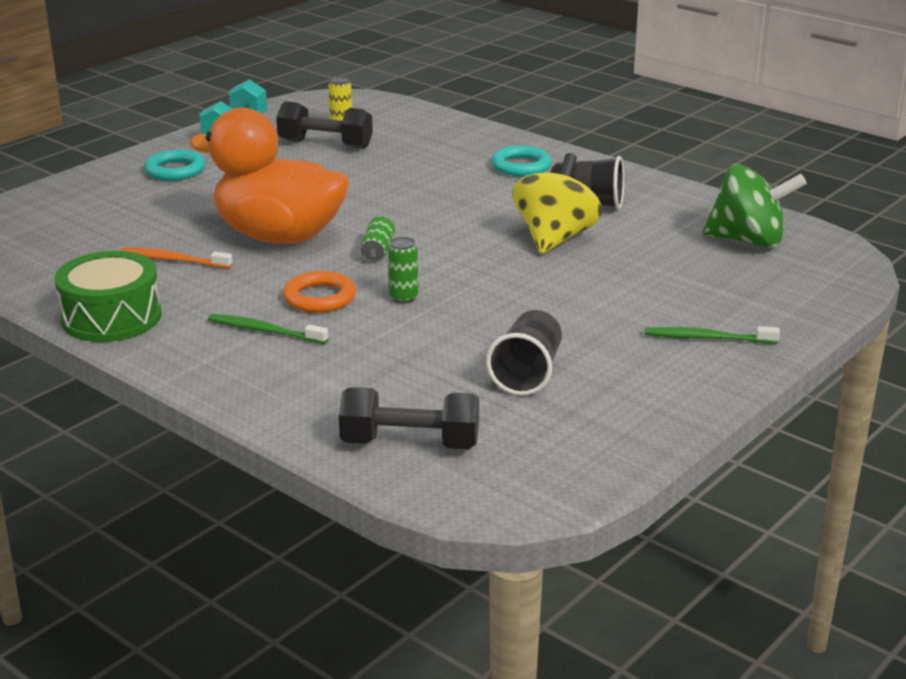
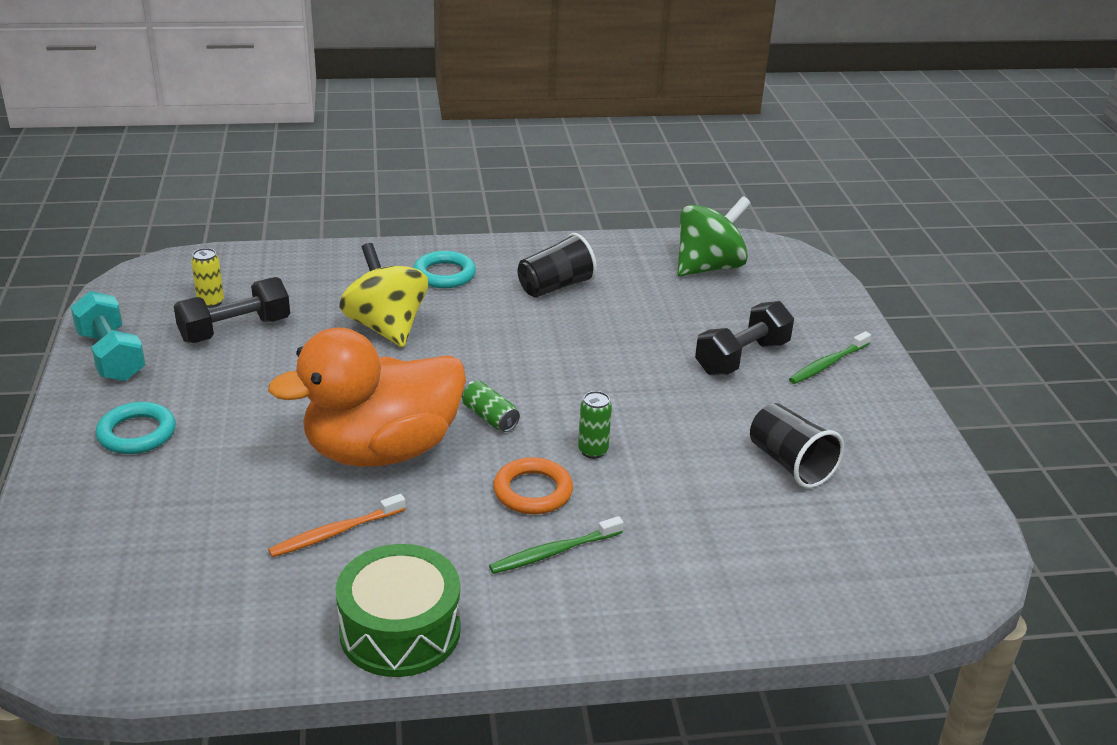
camera: 50 degrees left, 5 degrees up
black dumbbell [339,387,479,449] -> black dumbbell moved to [695,301,794,375]
yellow spinning top [513,153,602,254] -> yellow spinning top moved to [339,243,428,347]

